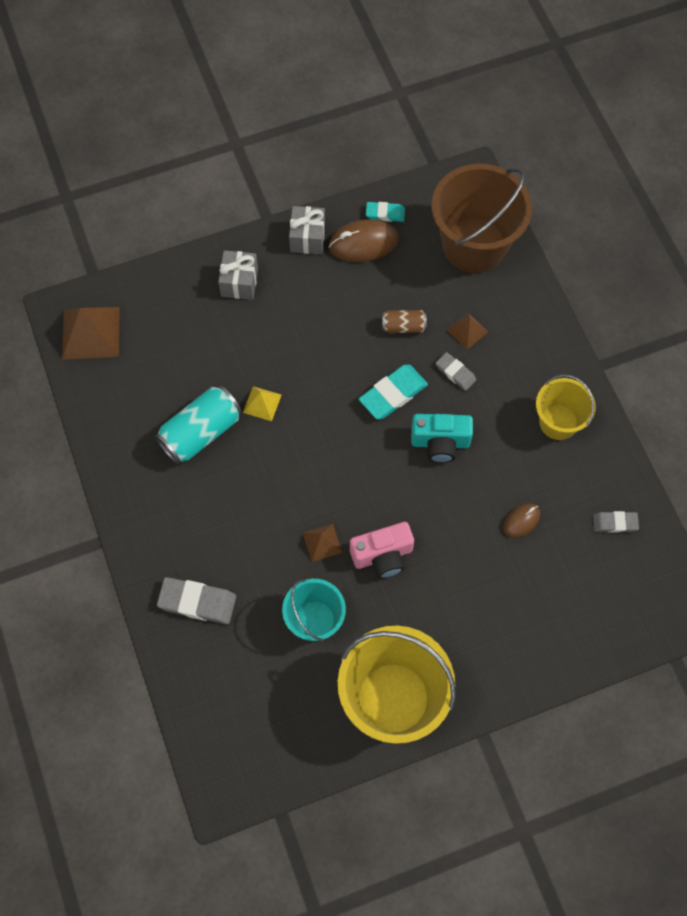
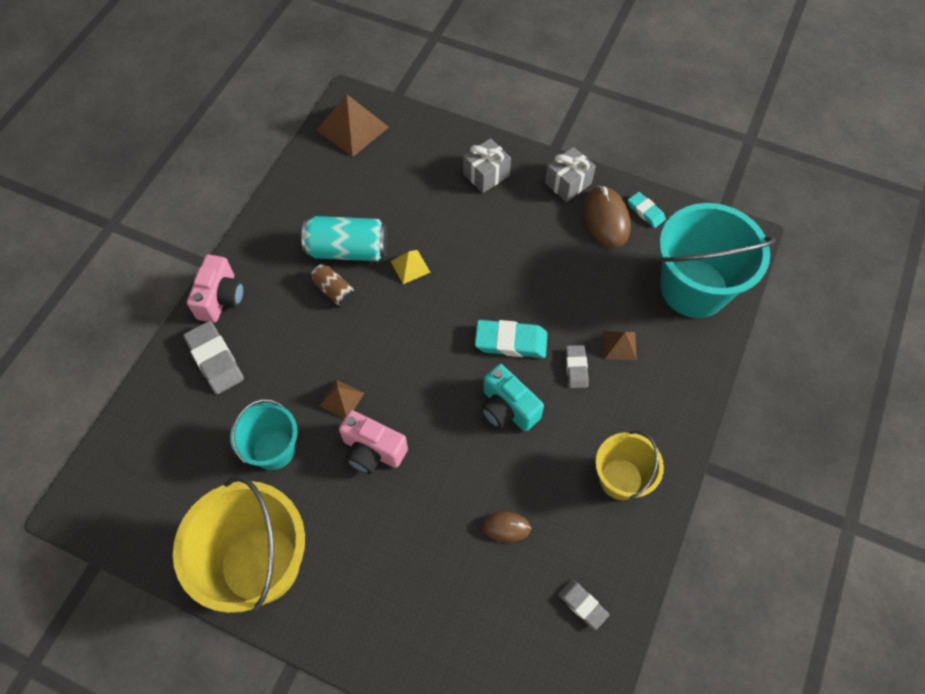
camera: 45 degrees right, 5 degrees down
brown mouse [329,219,398,262] -> brown mouse turned 45 degrees clockwise [583,186,631,248]
brown can [382,310,427,333] -> brown can moved to [311,264,355,306]
brown bucket [432,164,532,273] -> turquoise bucket [659,203,775,318]
none -> pink camera [187,255,244,323]

